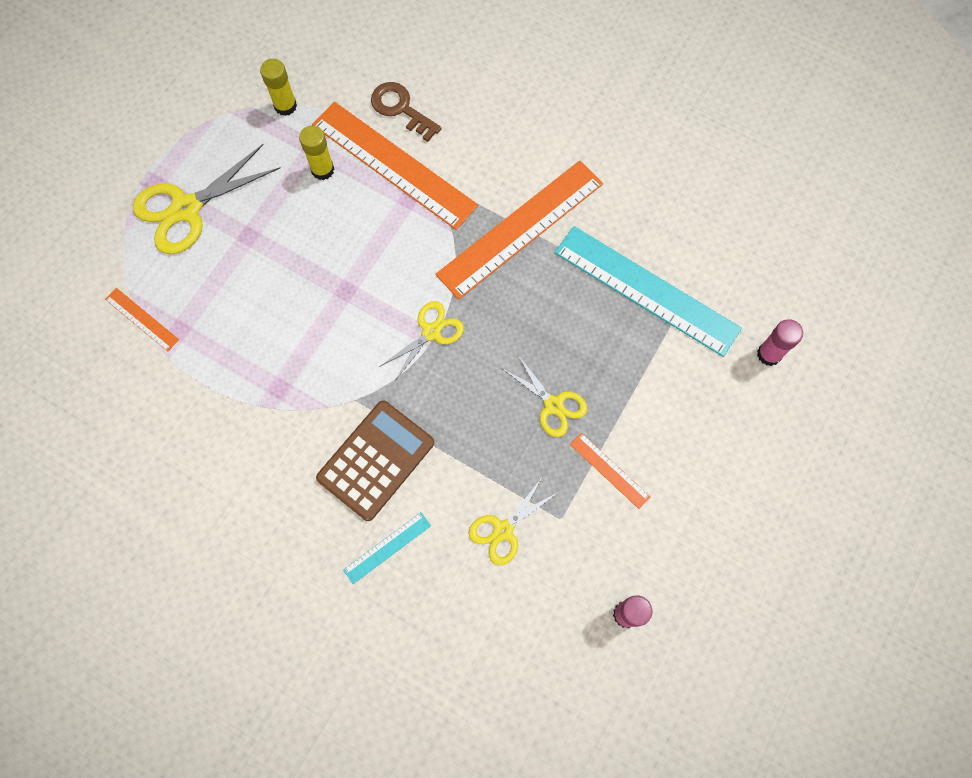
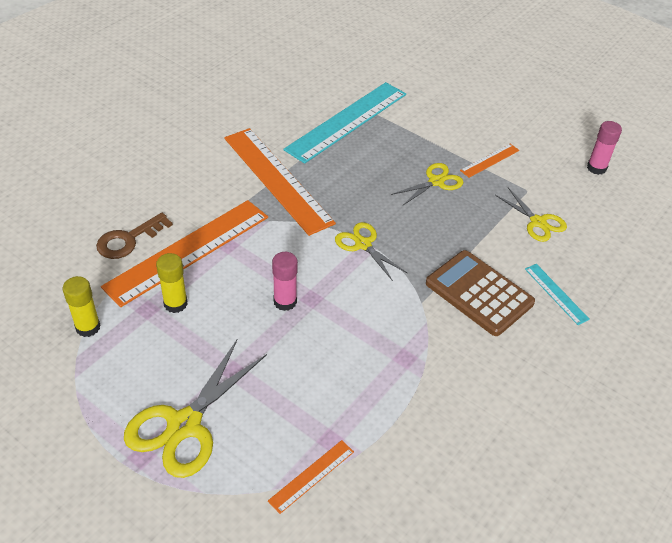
camera: 85 degrees left, 25 degrees down
yellow scissors [133,144,281,254] -> yellow scissors turned 60 degrees clockwise [124,340,267,478]
pink glue stick [757,319,803,366] -> pink glue stick moved to [272,252,298,311]

